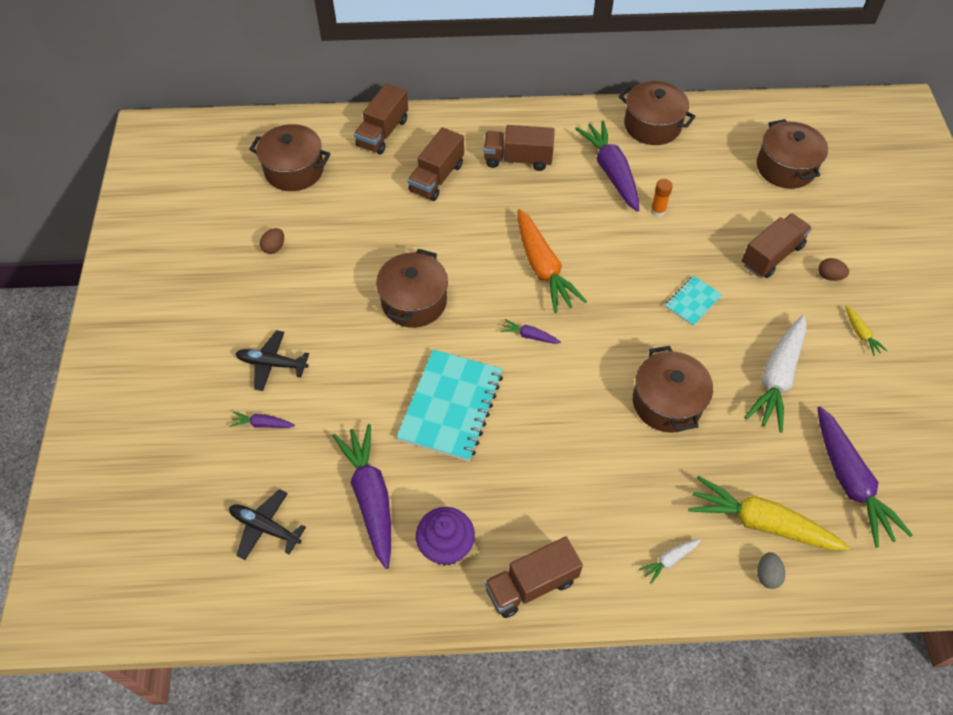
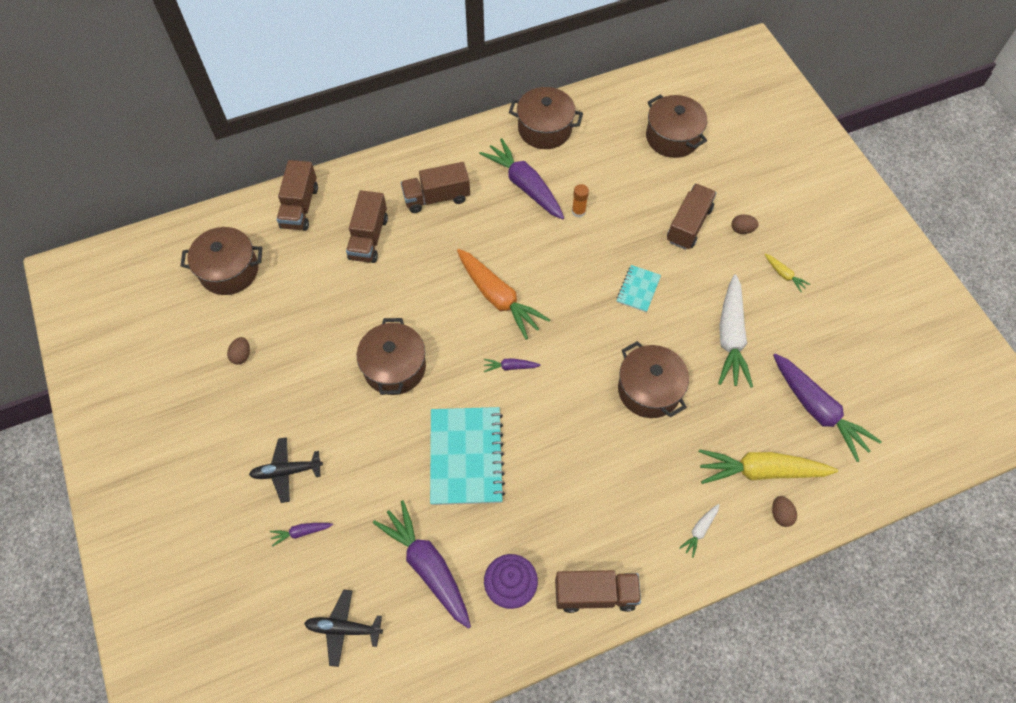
camera: 20 degrees left, 5 degrees up
brown truck [484,536,583,618] -> brown truck turned 135 degrees counterclockwise [555,570,641,613]
grey egg [757,552,785,589] -> brown egg [772,496,797,527]

